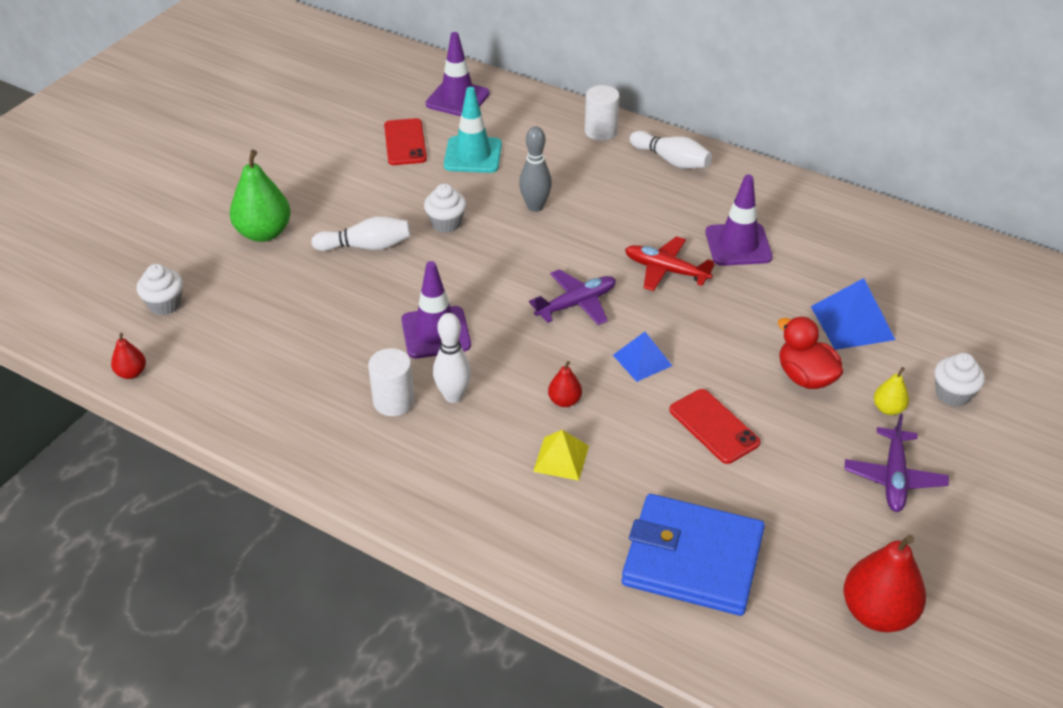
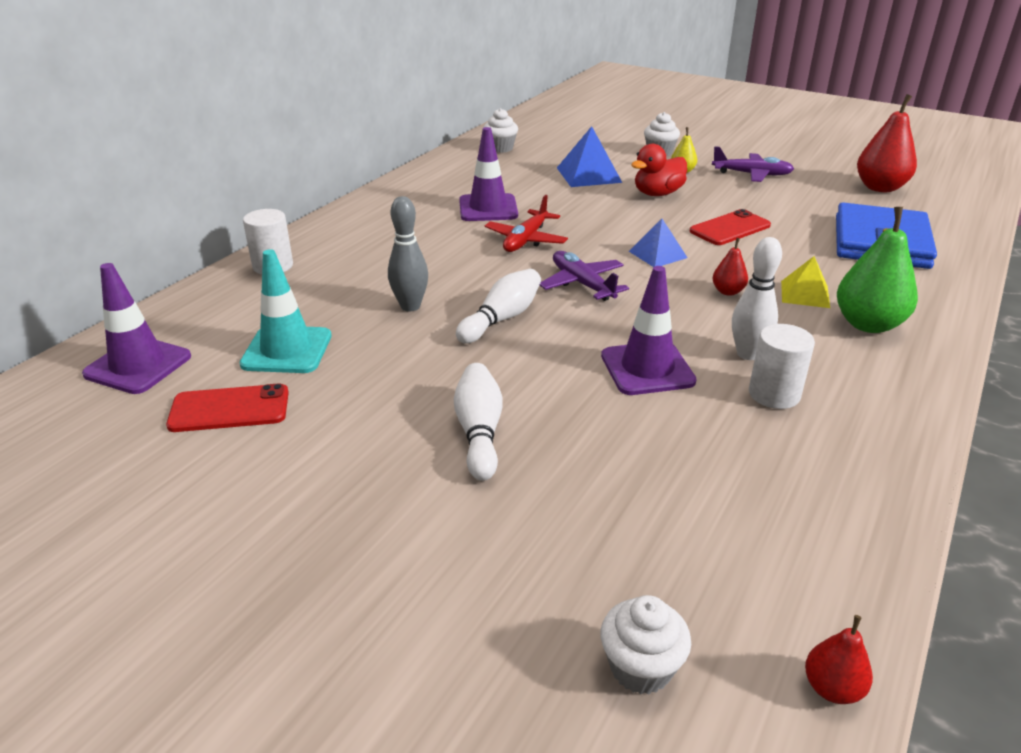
camera: 90 degrees left, 10 degrees down
green pear [230,150,291,242] -> green pear moved to [837,207,918,333]
white cupcake [424,184,467,233] -> white cupcake moved to [483,108,518,153]
white bowling pin [629,131,712,169] -> white bowling pin moved to [456,269,541,344]

